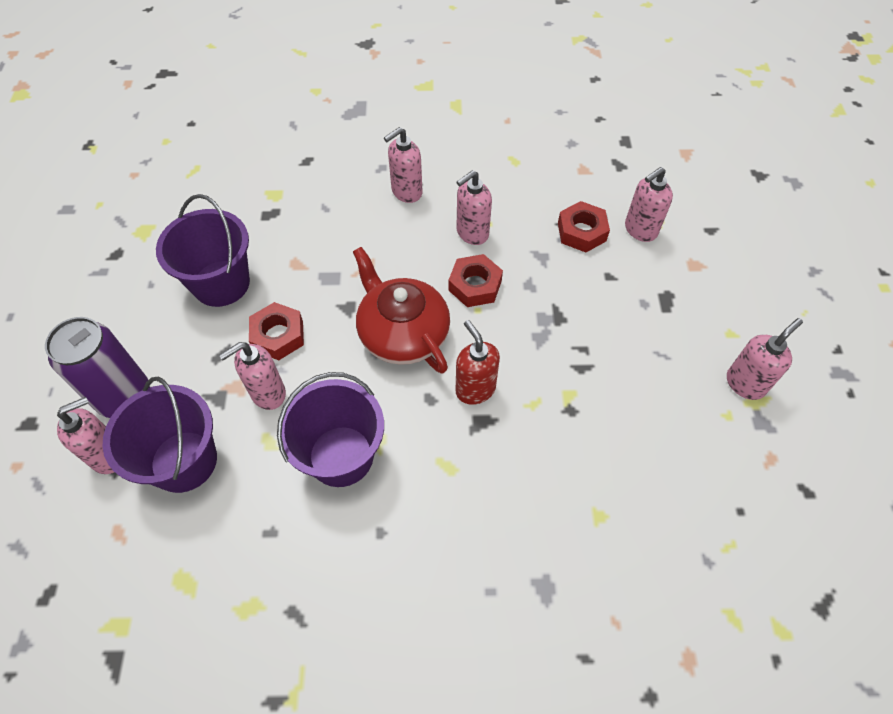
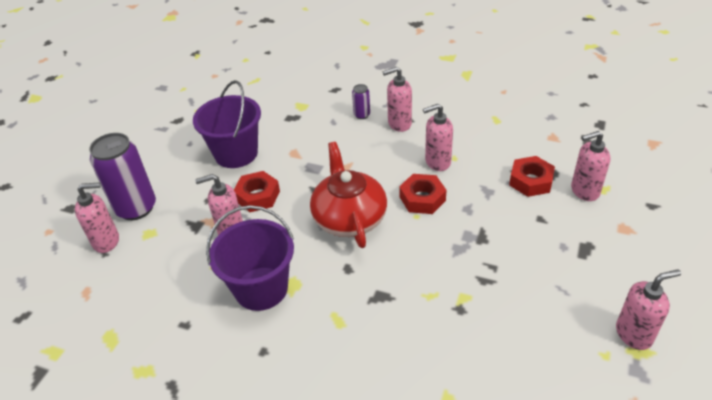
camera: 25 degrees right, 15 degrees down
purple bucket [102,377,217,493] -> none
red soap dispenser [456,320,500,405] -> none
none -> purple can [352,84,370,119]

